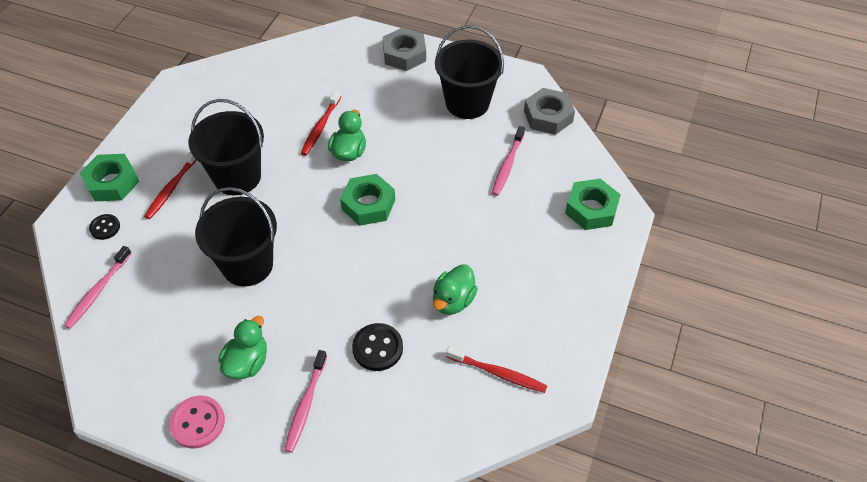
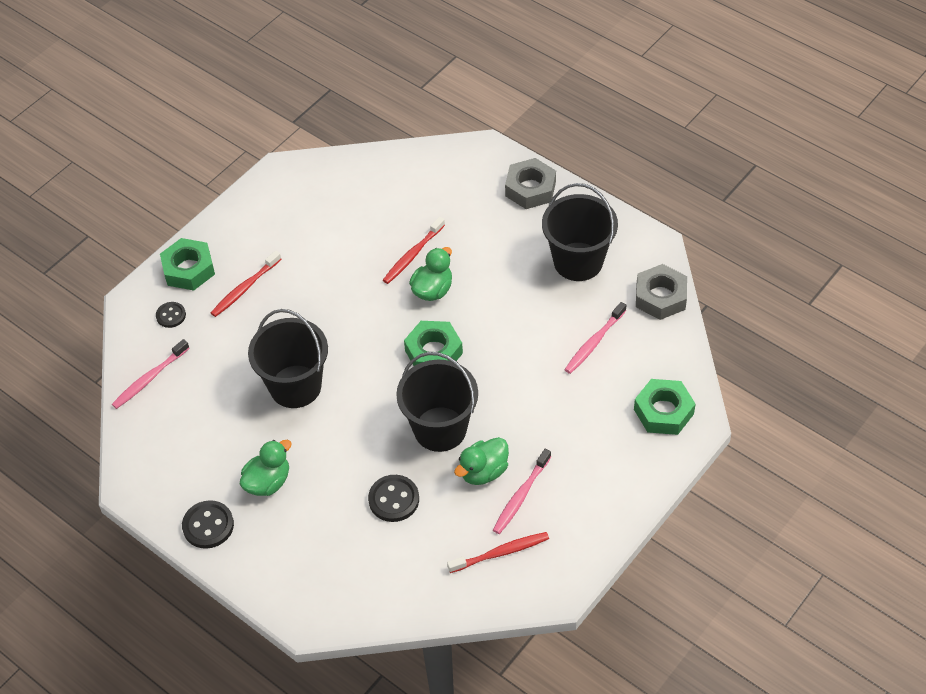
camera: 20 degrees right, 0 degrees up
pink button [169,396,225,448] -> black button [182,500,234,549]
black bucket [188,99,264,195] -> black bucket moved to [396,352,478,452]
pink toothbrush [284,350,327,453] -> pink toothbrush moved to [493,449,551,534]
red toothbrush [446,346,547,393] -> red toothbrush turned 60 degrees counterclockwise [447,532,549,573]

